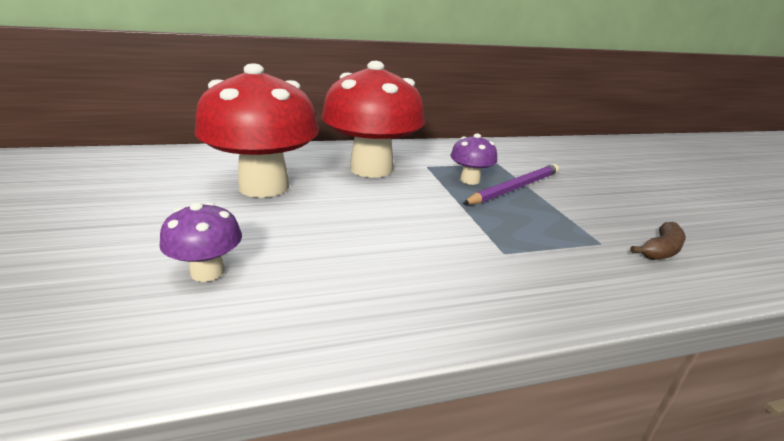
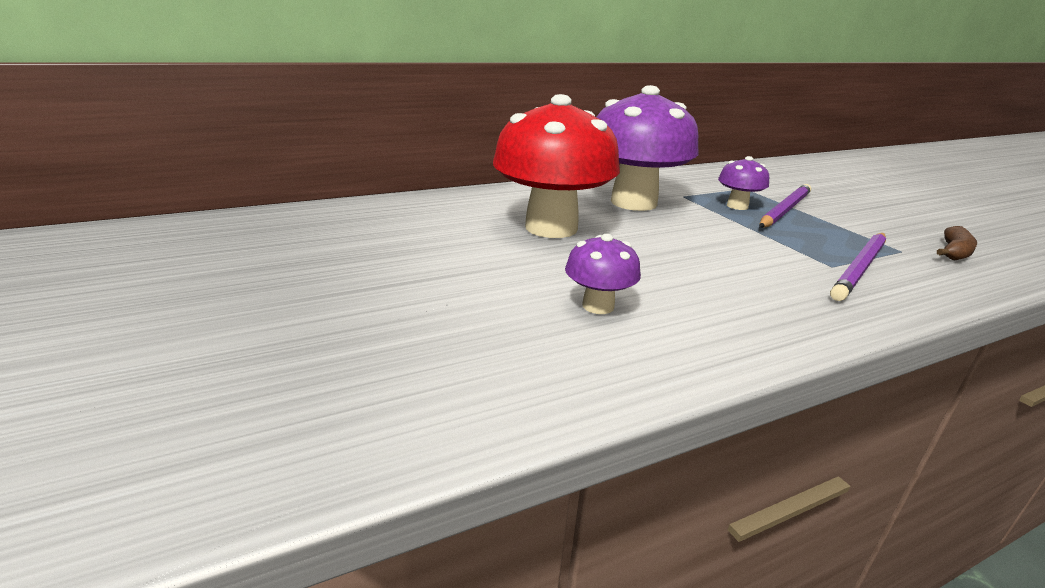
camera: 10 degrees left, 0 degrees up
red mushroom [322,61,425,178] -> purple mushroom [597,85,699,211]
none -> purple pencil [830,233,886,301]

